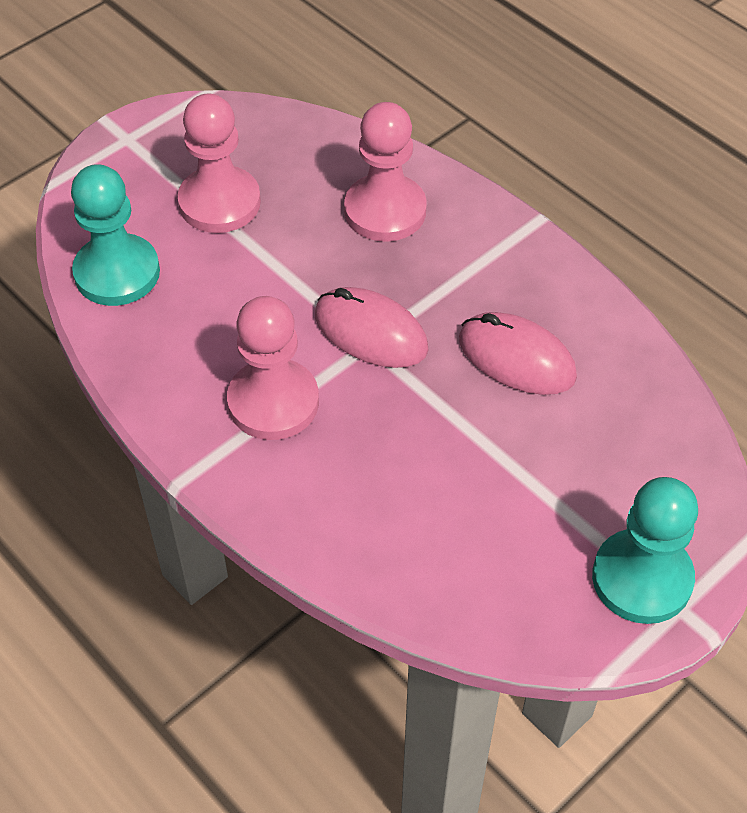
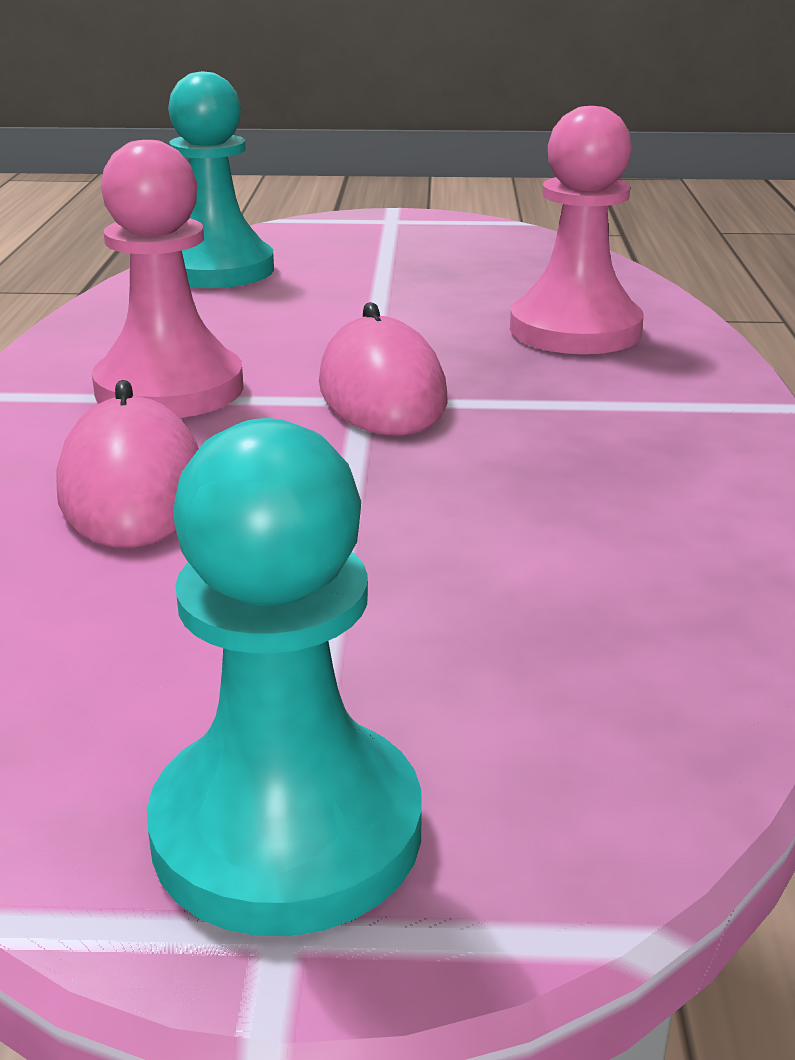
camera: 45 degrees right, 25 degrees down
pink pawn [178,94,261,233] -> none
pink mouse [459,312,577,395] -> pink mouse moved to [56,380,199,547]

